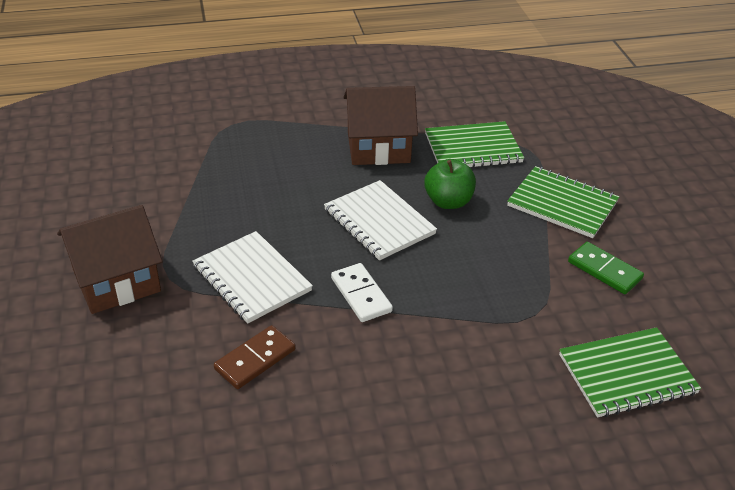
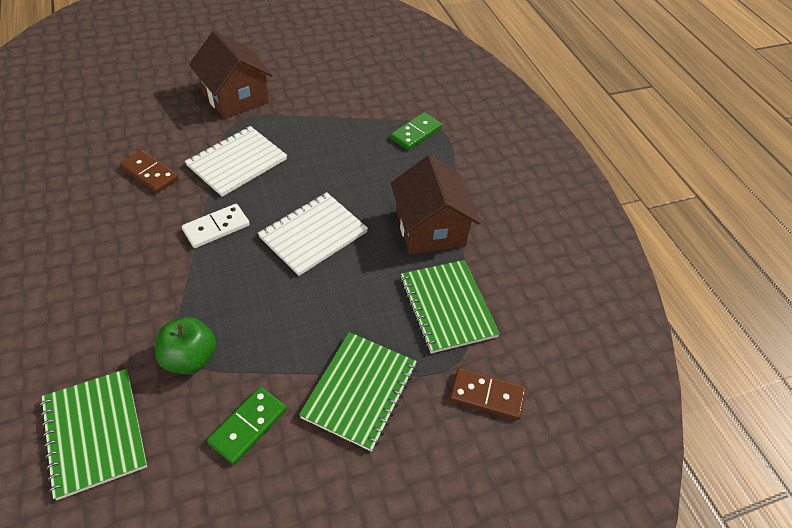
camera: 80 degrees right, 10 degrees up
green apple [424,159,476,209] -> green apple moved to [155,317,216,374]
none -> green domino [390,112,442,150]
none -> brown domino [450,368,526,420]

